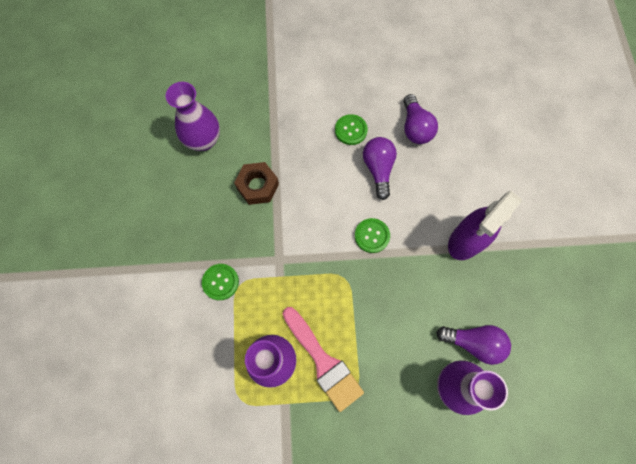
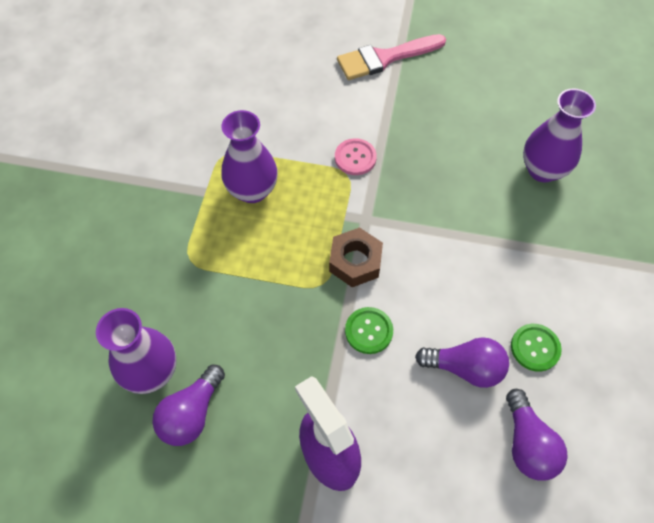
camera: 105 degrees right, 10 degrees down
green button [202,264,239,300] -> pink button [335,138,377,175]
brown nut [234,162,279,205] -> brown nut moved to [329,227,383,287]
pink brush [283,307,364,412] -> pink brush moved to [337,34,446,80]
purple light bulb [404,94,438,144] -> purple light bulb turned 105 degrees counterclockwise [506,389,568,481]

